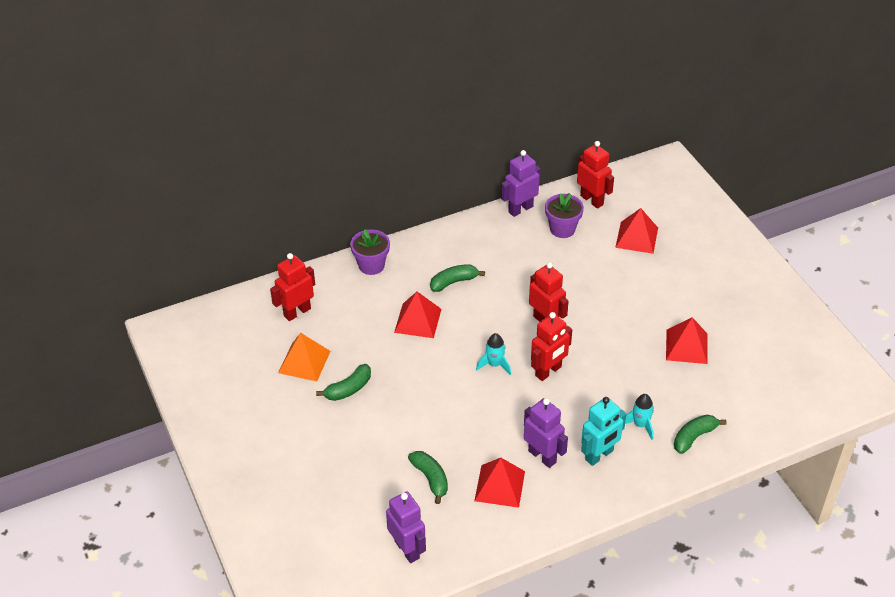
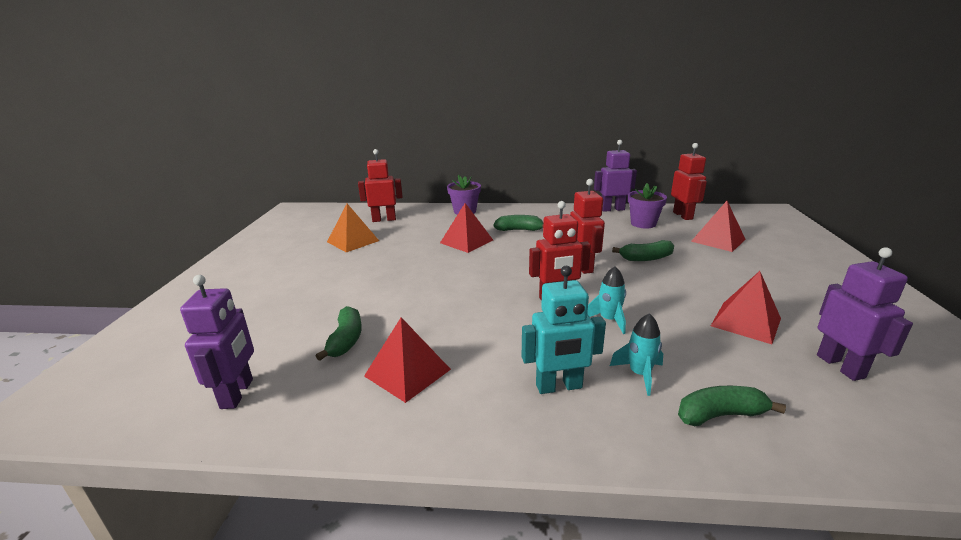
camera: 30 degrees right, 20 degrees down
green banana [316,364,371,401] -> green banana moved to [612,240,674,261]
turquoise rocket [476,333,511,375] -> turquoise rocket moved to [587,266,626,334]
purple robot [524,398,568,468] -> purple robot moved to [817,247,913,381]

